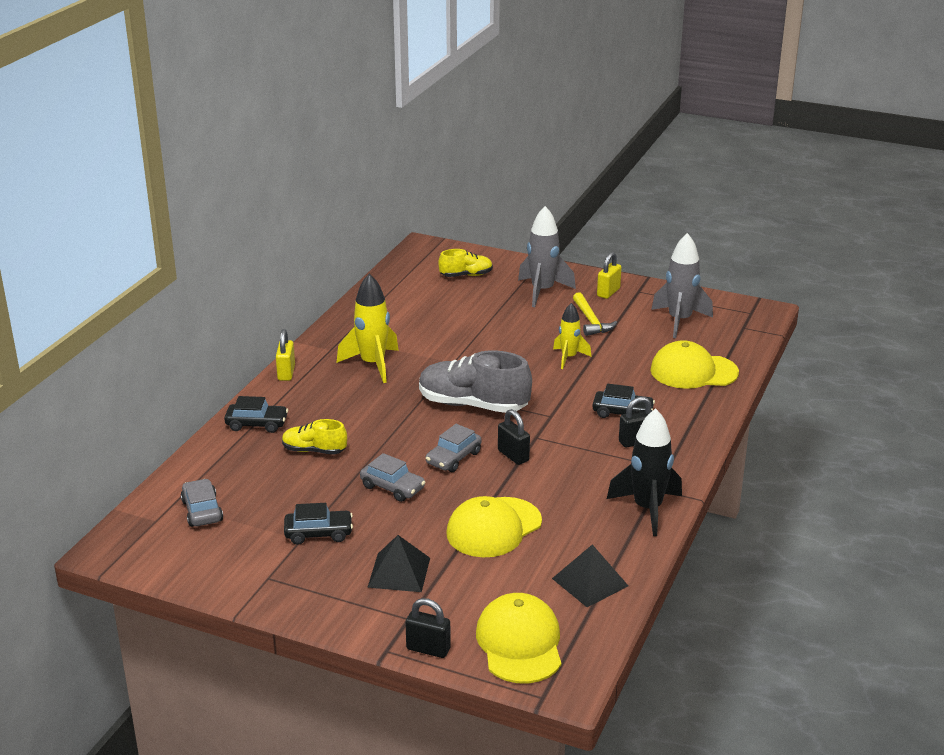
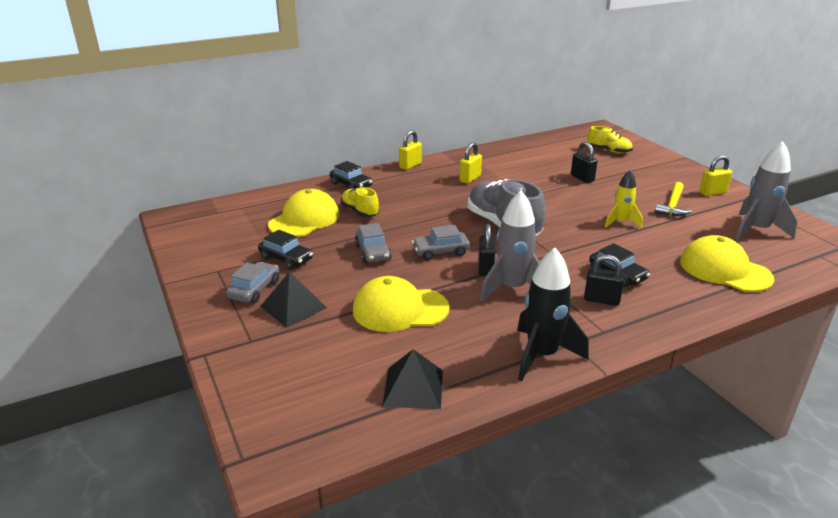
camera: 40 degrees right, 0 degrees up
grey car [181,479,223,527] -> grey car moved to [226,262,279,303]
yellow rocket [337,273,399,383] -> yellow padlock [459,142,482,184]
black padlock [405,598,451,658] -> black padlock moved to [571,142,597,183]
yellow cap [476,593,561,683] -> yellow cap moved to [268,189,339,237]
grey rocket [518,206,576,307] -> grey rocket moved to [480,190,540,302]

